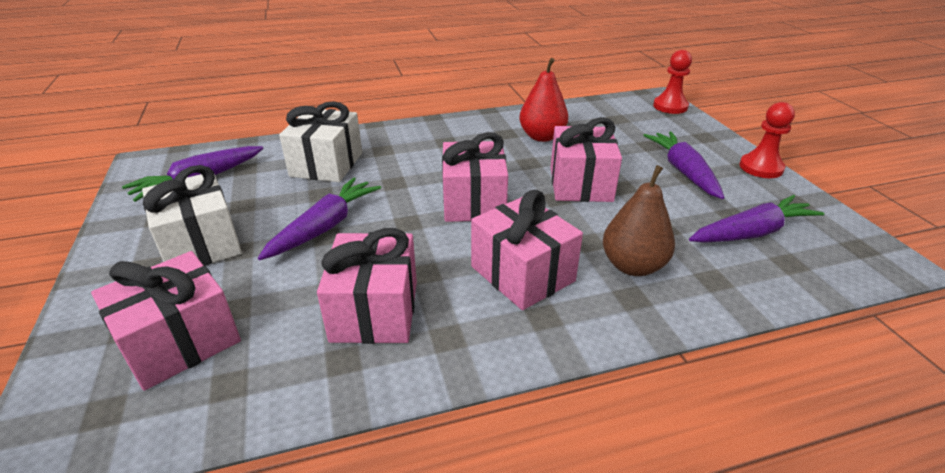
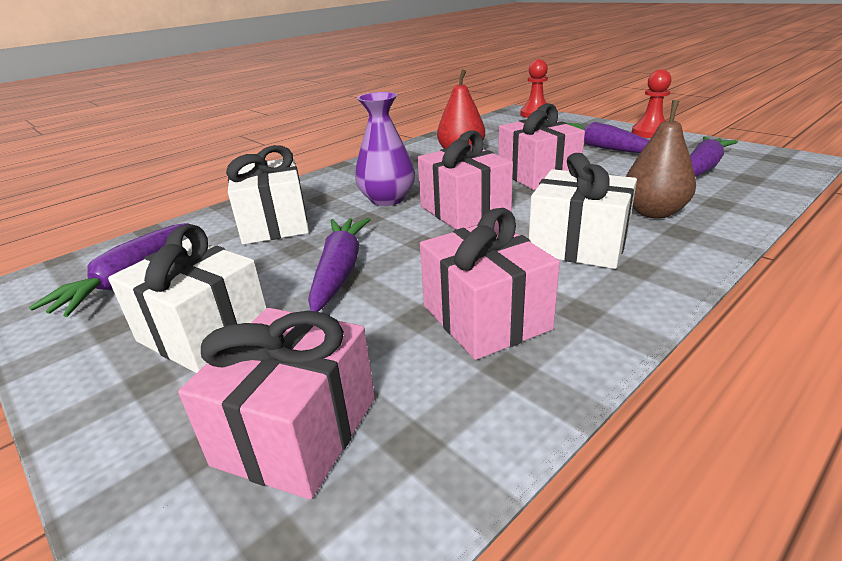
camera: 25 degrees left, 5 degrees down
pink gift [471,190,583,310] -> white gift [529,153,637,269]
none -> purple vase [355,92,415,206]

